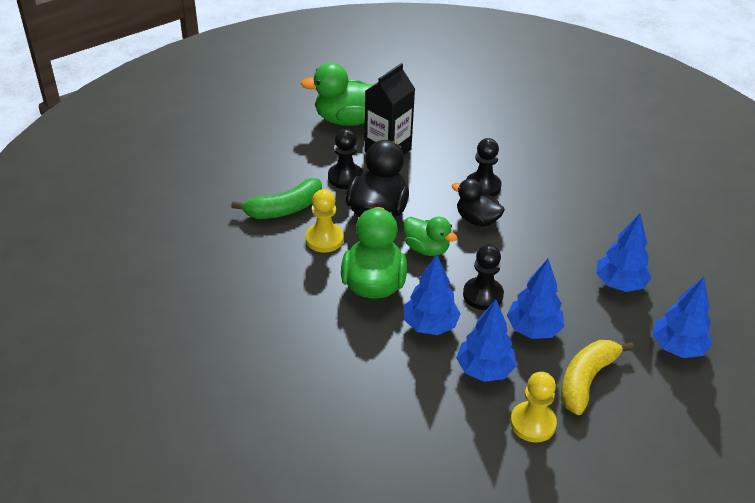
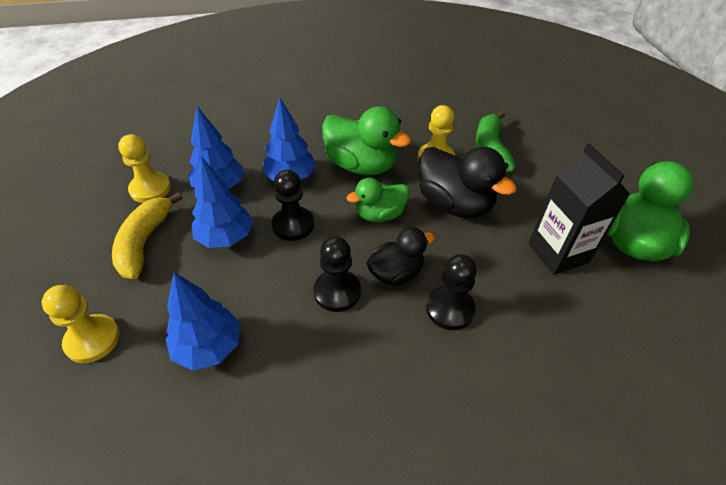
camera: 120 degrees right, 5 degrees up
black pawn [328,129,363,189] -> black pawn moved to [314,237,361,312]
yellow banana [561,340,634,415] -> yellow banana turned 150 degrees counterclockwise [112,192,182,279]
blue tree [653,277,712,358] -> yellow pawn [41,285,120,363]

